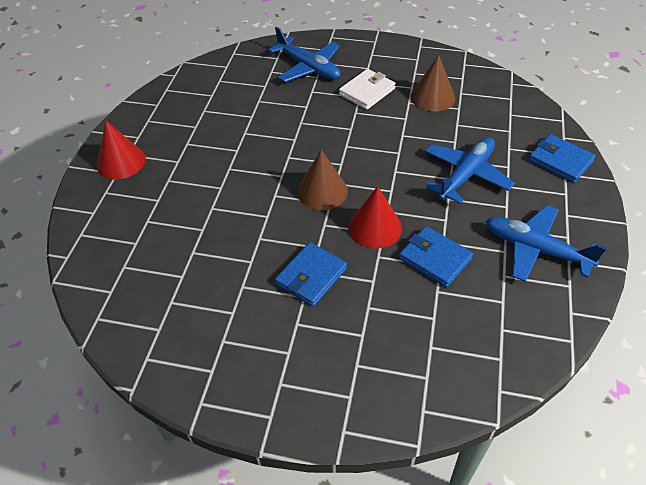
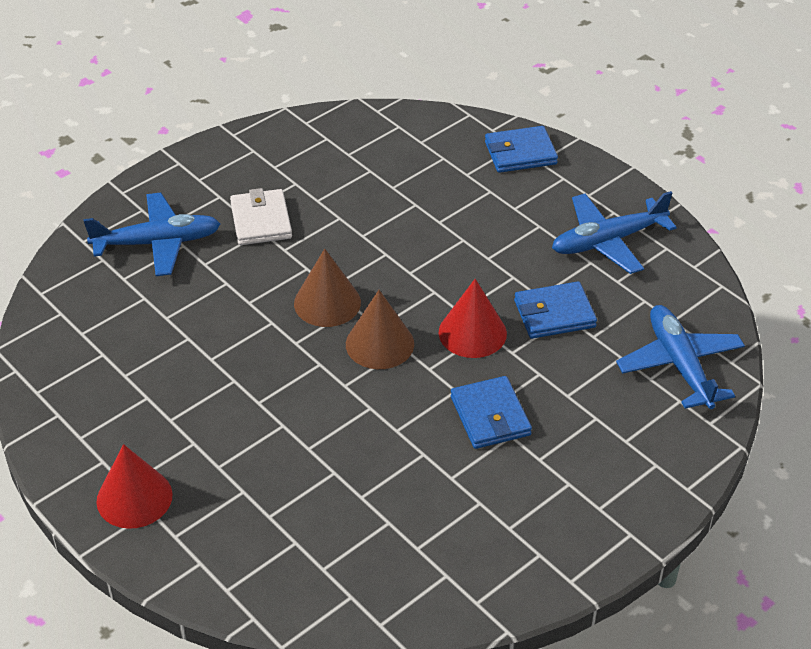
camera: 55 degrees left, 5 degrees down
brown cone [411,55,455,112] -> brown cone moved to [294,248,361,327]
blue plane [425,137,515,204] -> blue plane moved to [616,305,745,409]

